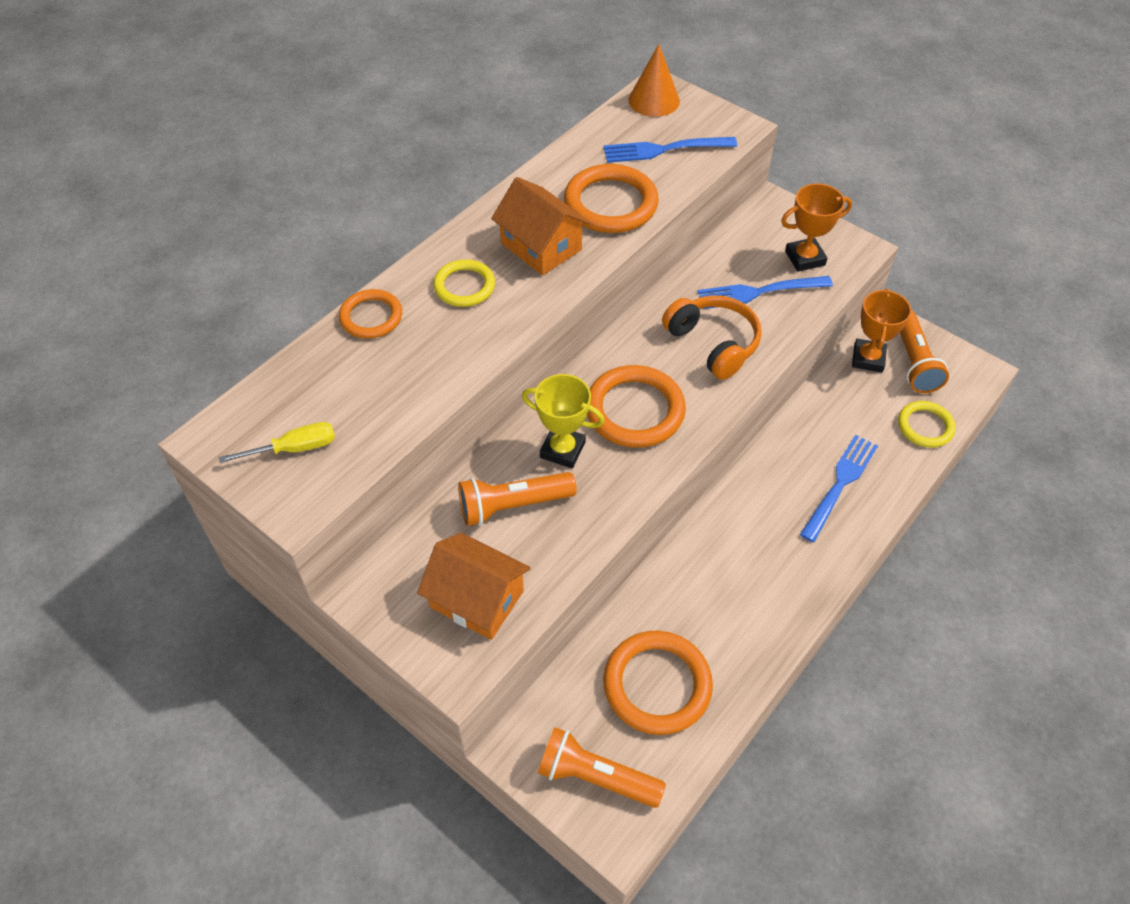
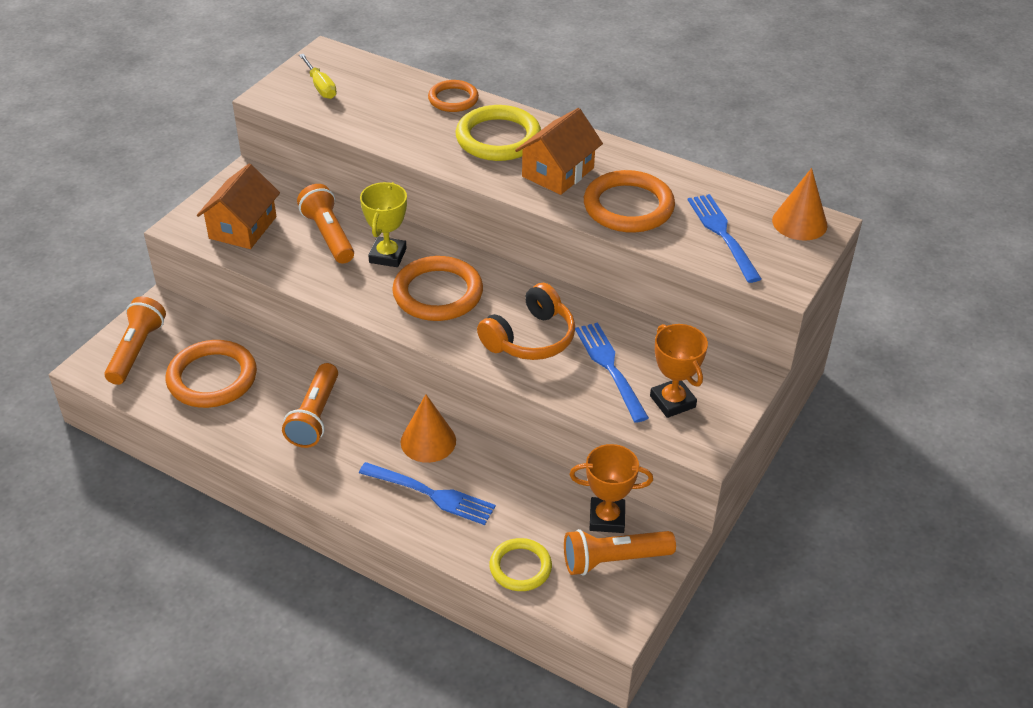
camera: 80 degrees right, 10 degrees down
yellow ring [433,259,495,307] -> yellow ring [456,105,541,161], size x1.63
none -> orange flashlight [282,363,338,448]
none -> orange cone [401,394,456,463]

